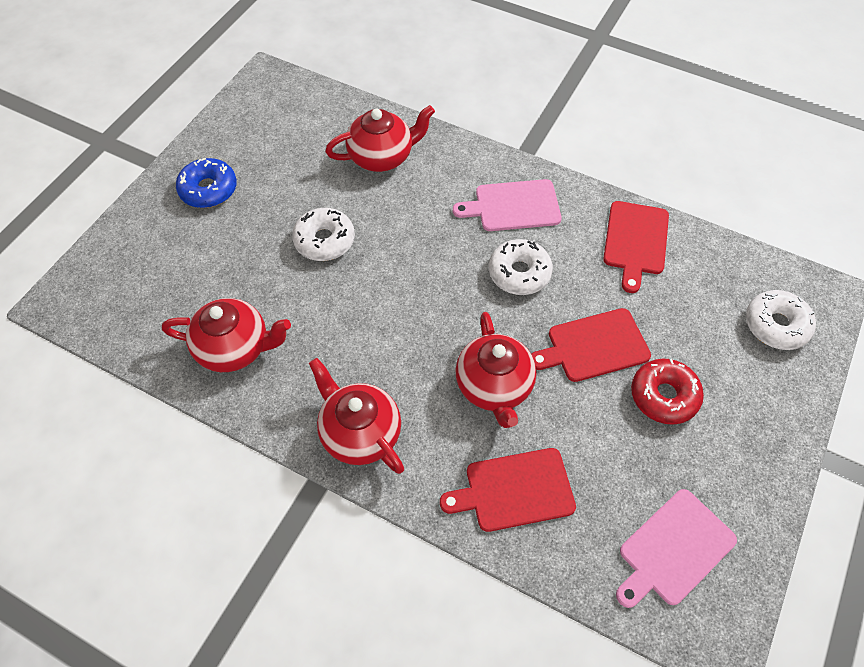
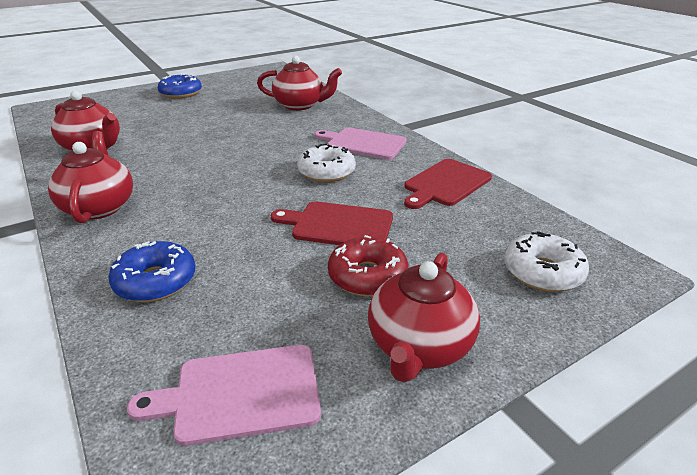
camera: 30 degrees right, 25 degrees down
white donut [292,208,355,261] -> none
red cutting board [440,448,576,532] -> blue donut [108,241,195,302]
red teapot [455,312,537,428] -> red teapot moved to [368,252,480,382]

